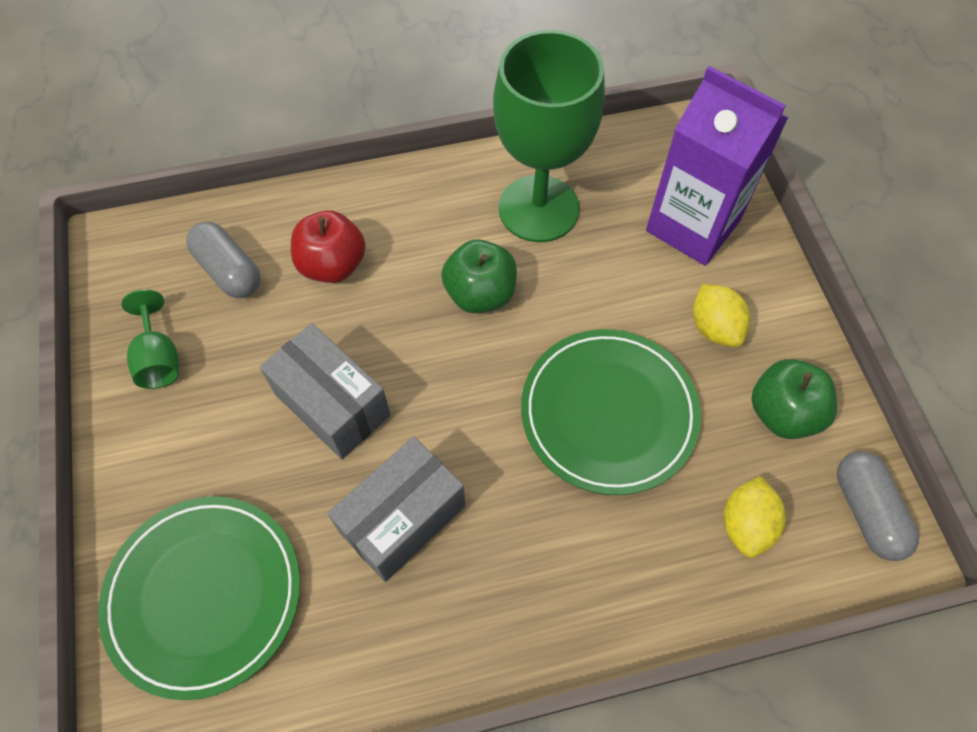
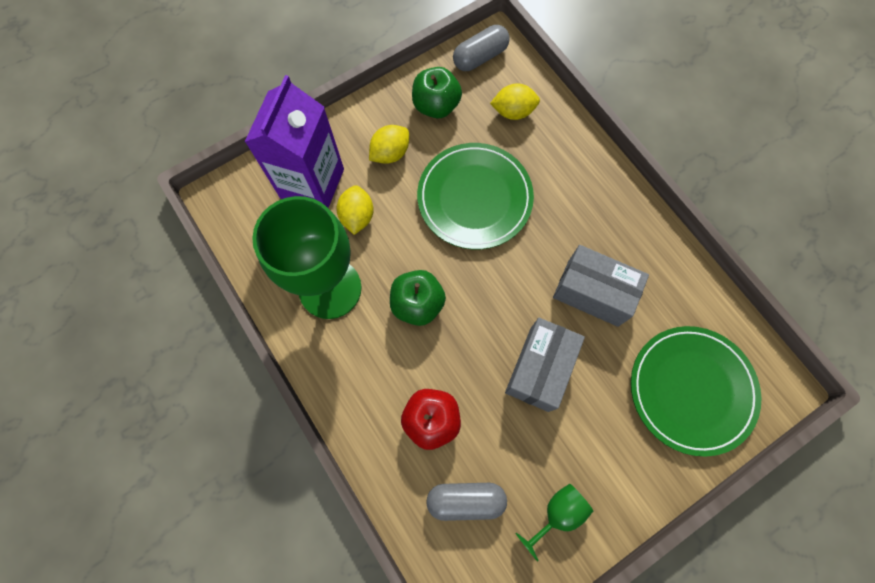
camera: 110 degrees left, 10 degrees up
grey capsule [186,221,261,298] -> grey capsule turned 60 degrees clockwise [426,483,507,521]
none -> yellow lemon [336,185,374,235]

